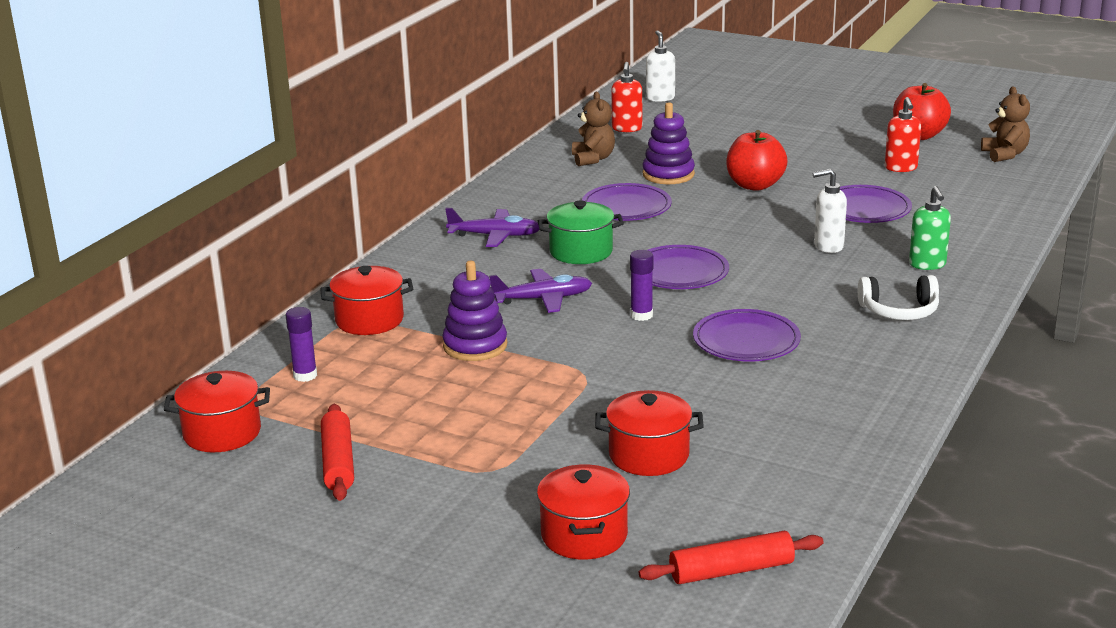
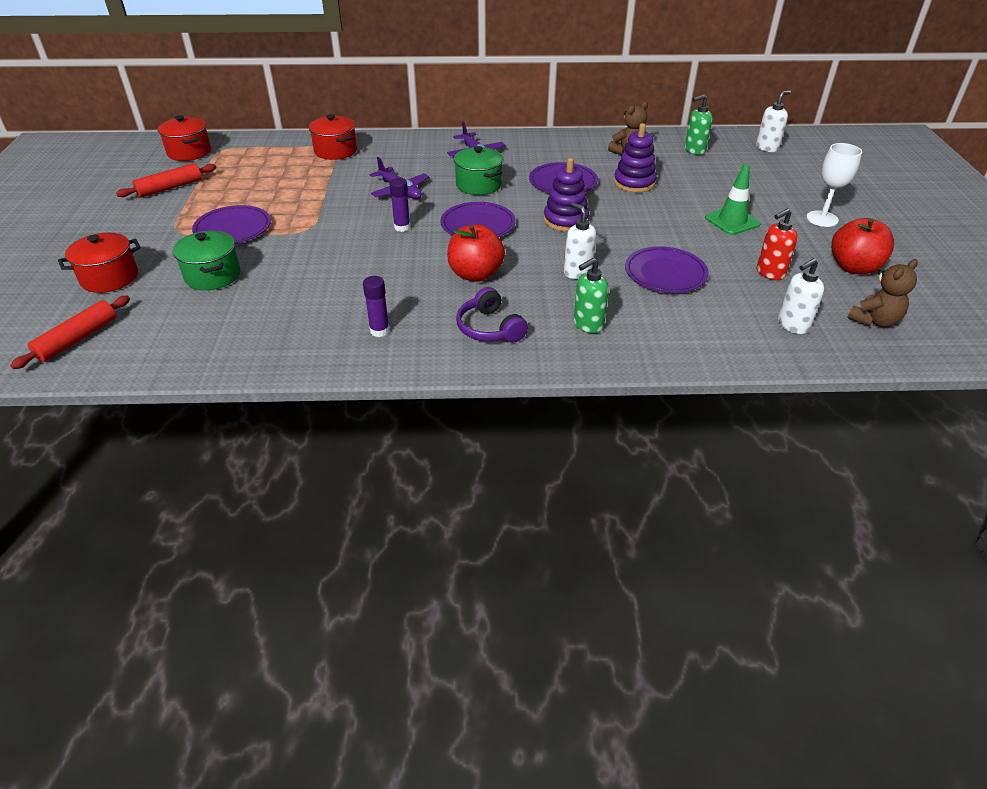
camera: 60 degrees right, 15 degrees up
purple glue stick [286,307,317,382] -> purple glue stick moved to [363,276,390,337]
purple stacking toy [442,261,507,361] -> purple stacking toy moved to [544,158,589,232]
red pot [595,390,704,476] -> green pot [173,231,241,290]
red soap dispenser [611,62,642,132] -> green soap dispenser [685,94,713,155]
red rolling pin [639,531,823,584] -> red rolling pin turned 75 degrees clockwise [10,296,130,369]
purple plate [693,309,801,362] -> purple plate moved to [192,205,271,244]
red apple [726,130,788,191] -> red apple moved to [447,224,505,282]
white headphones [858,275,939,320] -> purple headphones [456,287,528,343]
none -> green traffic cone [705,163,761,235]
none -> white soap dispenser [778,258,824,334]
none -> white goblet [806,143,862,227]

